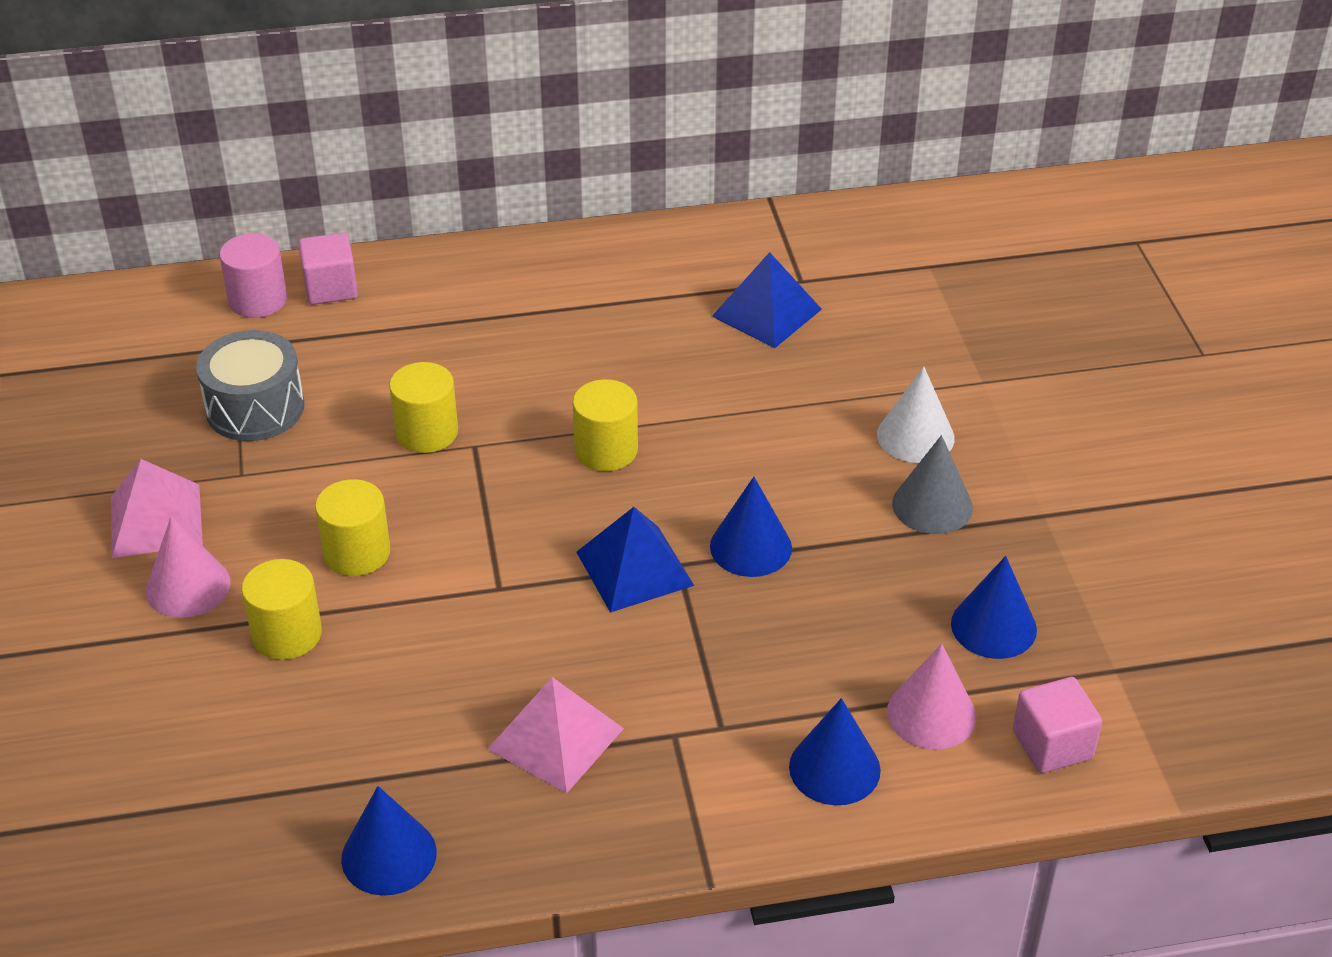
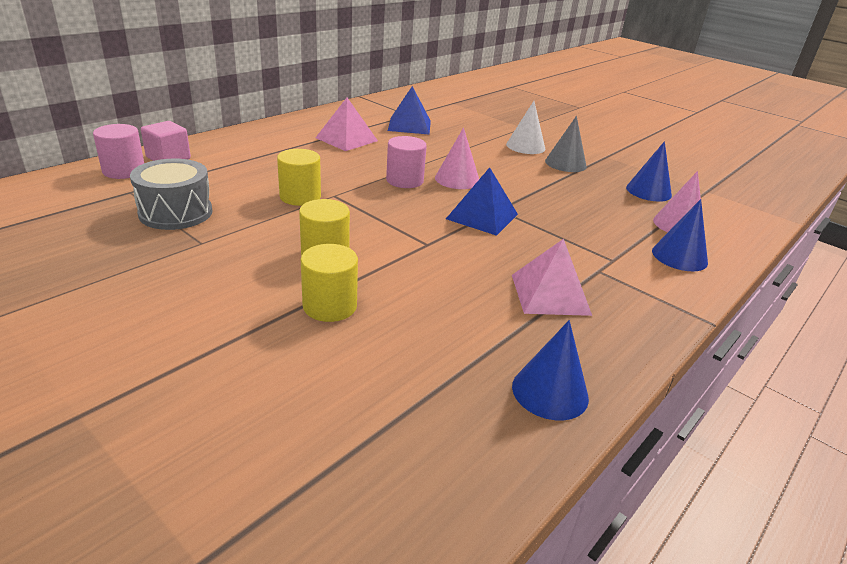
camera: 40 degrees left, 10 degrees down
pink pyramid [111,459,203,558] -> pink pyramid moved to [315,98,378,151]
pink cone [146,516,230,618] -> pink cone moved to [435,127,479,189]
yellow cylinder [572,379,638,471] -> pink cylinder [386,136,427,188]
blue cone [710,477,792,577] -> none
pink cube [1013,677,1102,773] -> none

